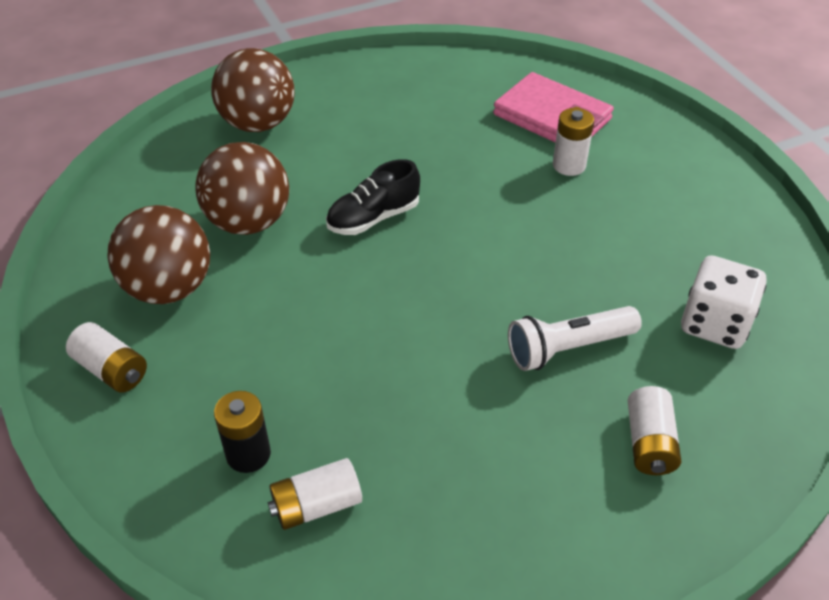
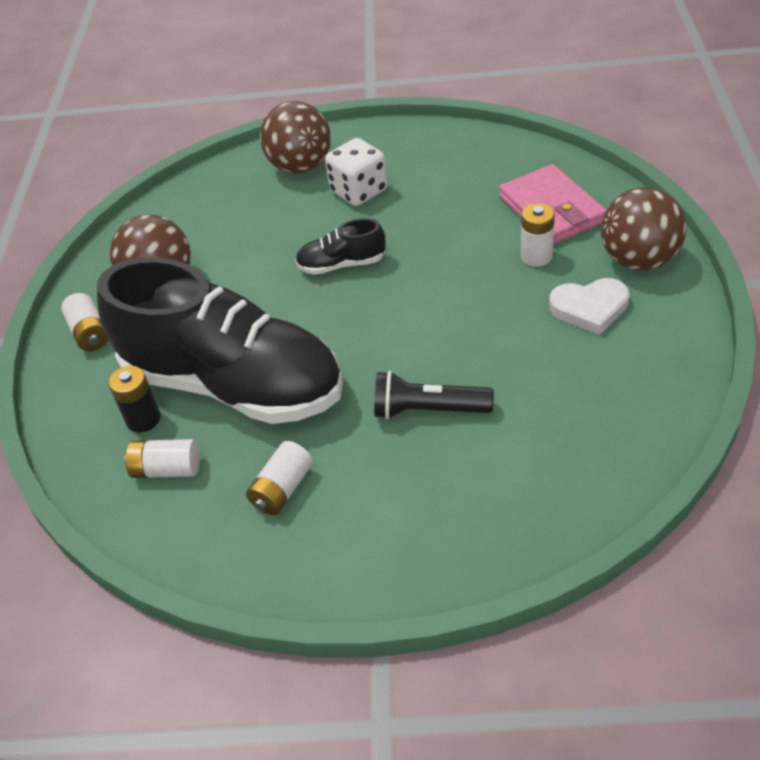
camera: 30 degrees right, 0 degrees up
brown ball [195,142,289,235] -> brown ball moved to [601,187,687,271]
white flashlight [508,306,642,371] -> black flashlight [374,371,494,419]
white battery [628,386,681,475] -> white battery moved to [246,441,313,515]
white dice [681,255,766,349] -> white dice moved to [325,138,388,206]
none -> black shoe [97,257,343,424]
none -> white heart [549,278,629,335]

